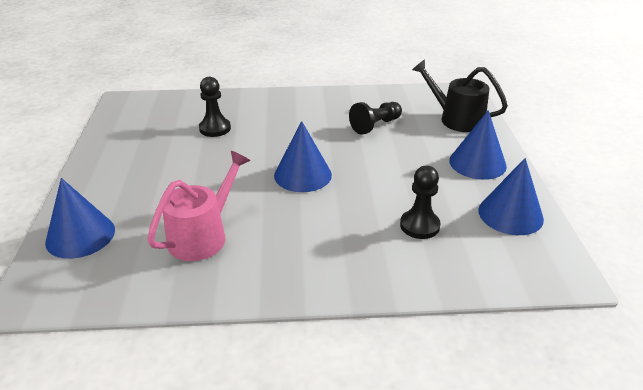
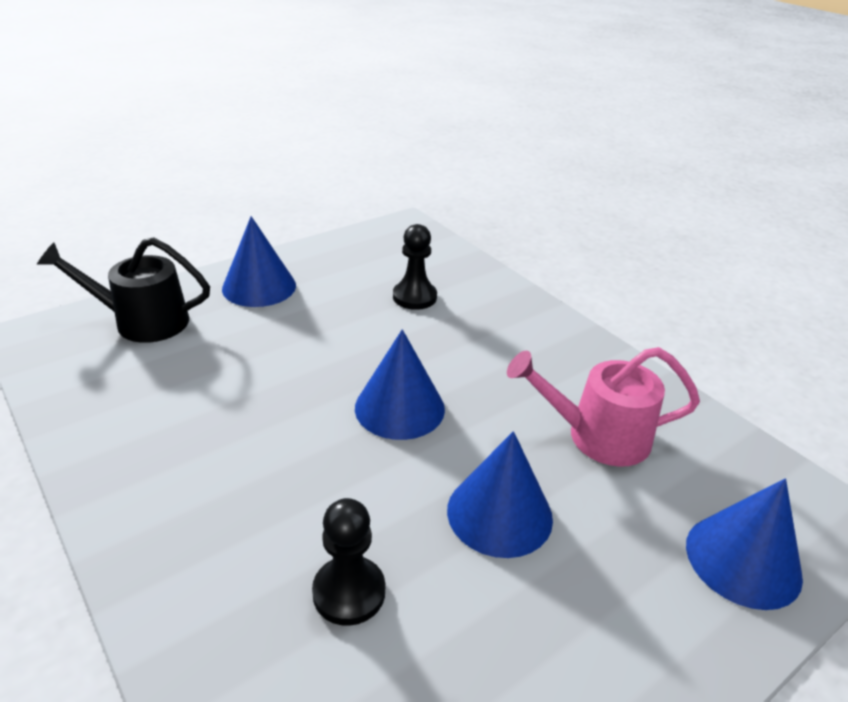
camera: 125 degrees left, 0 degrees up
black pawn [349,102,402,135] -> none
black watering can [412,59,508,132] -> black watering can turned 90 degrees clockwise [37,237,210,343]
blue cone [478,158,544,235] -> blue cone moved to [447,431,553,558]

